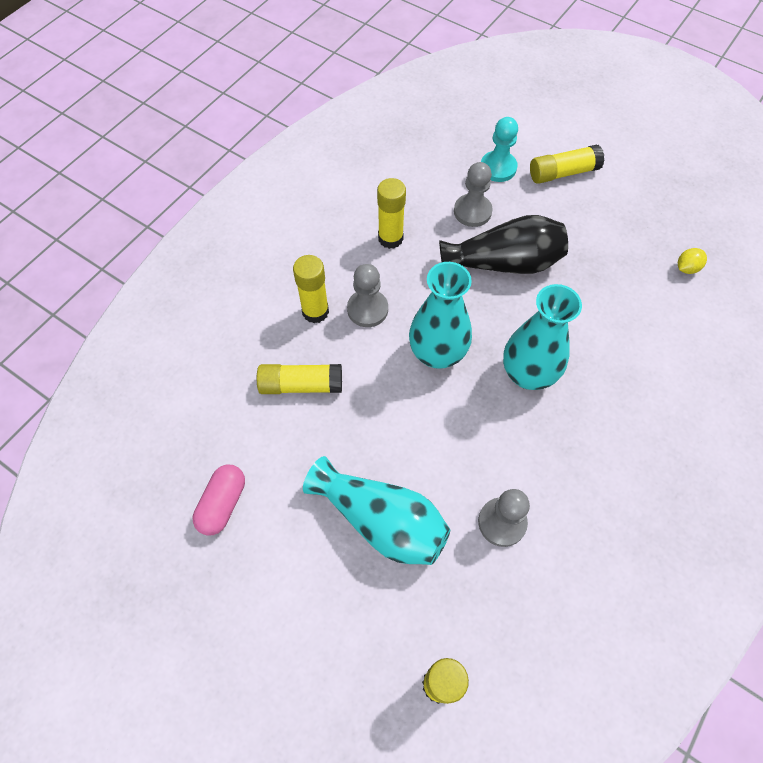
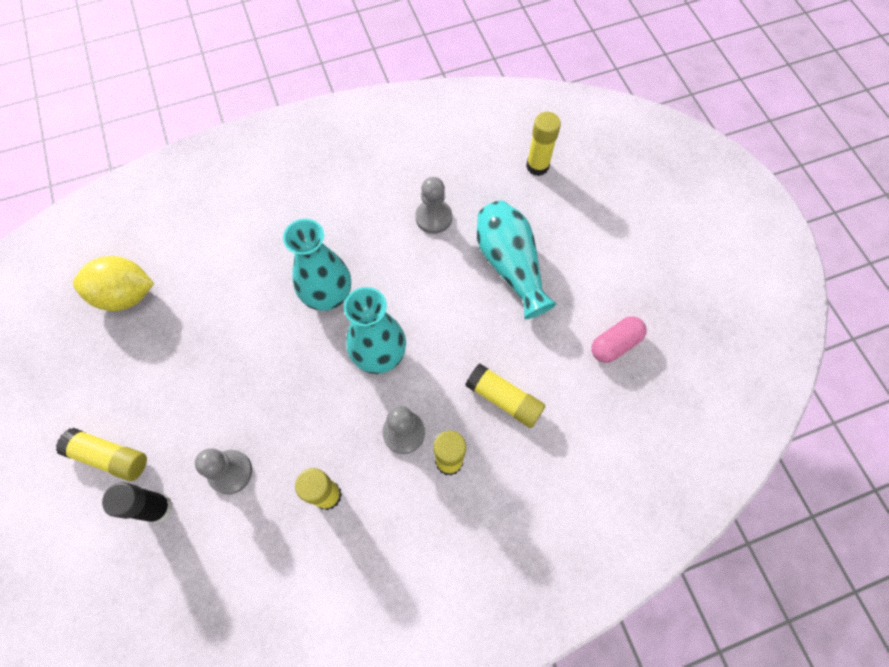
camera: 145 degrees left, 5 degrees up
black vase [439,215,568,274] -> none
turquoise pawn [481,117,518,182] -> black glue stick [102,482,173,523]
yellow lemon [678,248,707,274] -> yellow lemon [73,256,154,311], size x2.23

